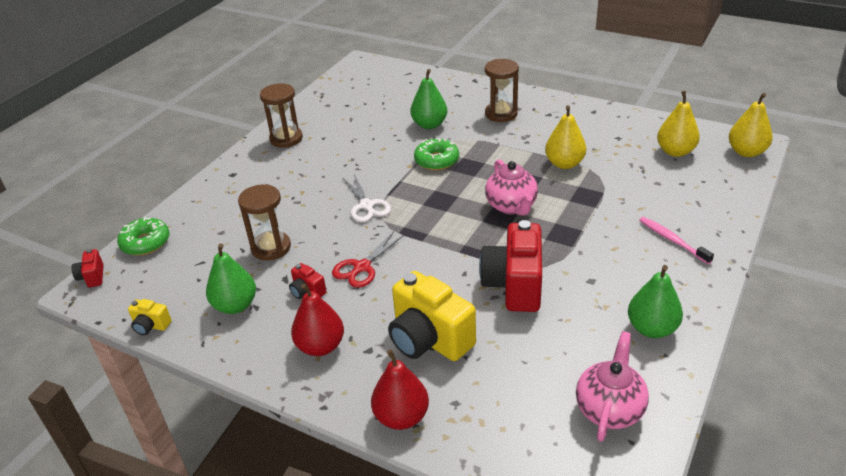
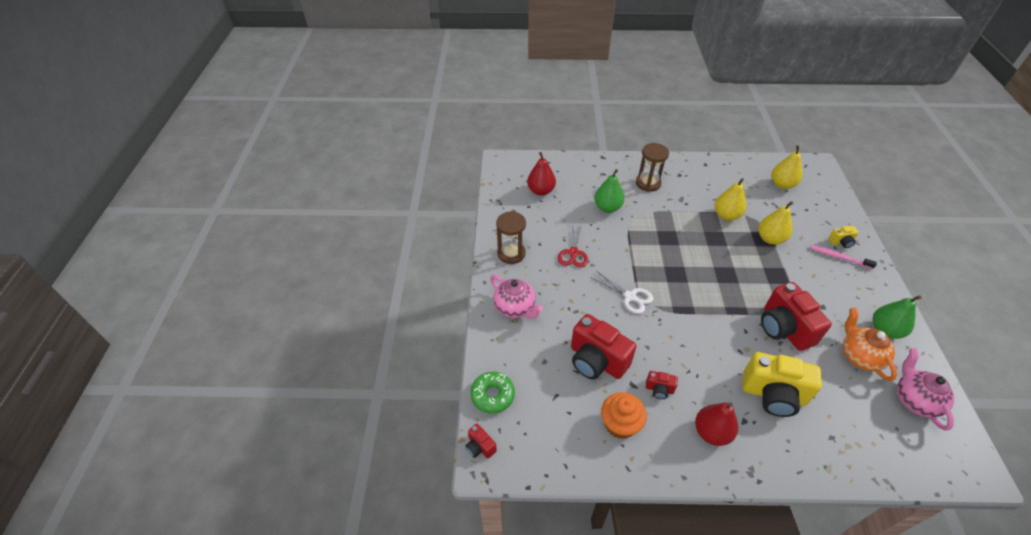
camera: 30 degrees left, 10 degrees up
yellow camera [128,299,171,335] -> yellow camera moved to [828,226,859,248]
green pear [206,243,256,314] -> orange cupcake [601,392,647,439]
brown hourglass [238,184,291,260] -> red camera [571,314,637,380]
red scissors [332,231,405,288] -> red scissors moved to [558,223,588,268]
red pear [371,349,429,430] -> red pear moved to [527,152,556,196]
green donut [414,138,459,170] -> none
pink teapot [485,159,538,216] -> pink teapot moved to [490,275,543,318]
yellow pear [729,93,773,157] -> yellow pear moved to [758,201,794,245]
none -> orange teapot [843,308,897,381]

